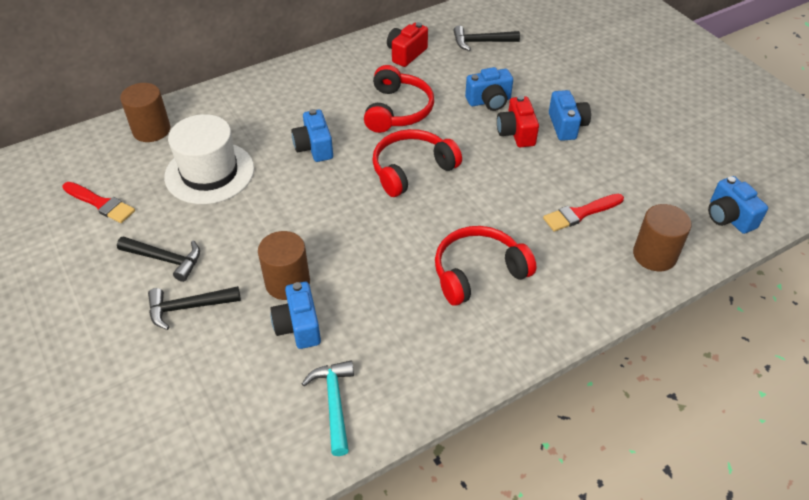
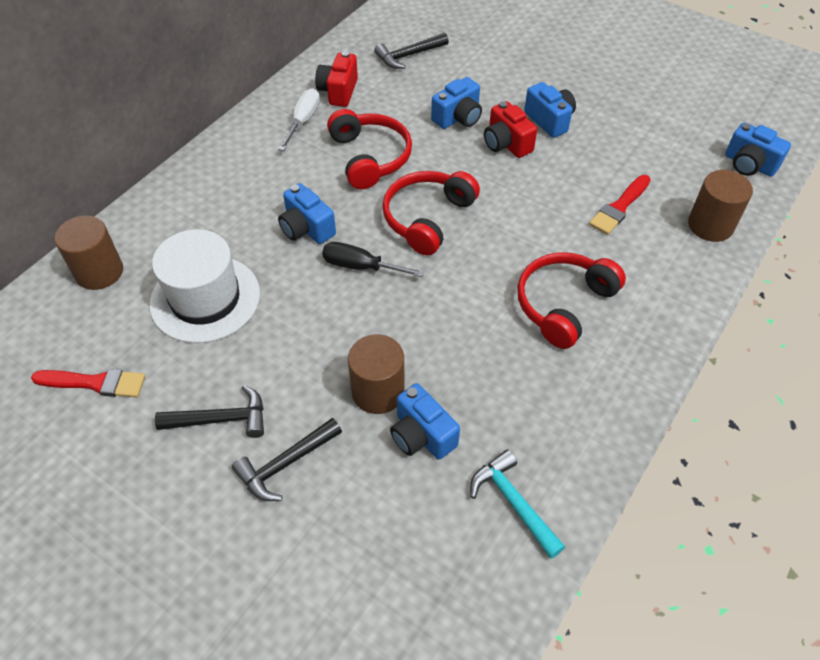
camera: 25 degrees left, 5 degrees up
none -> white screwdriver [278,88,320,151]
none -> black screwdriver [322,242,425,277]

